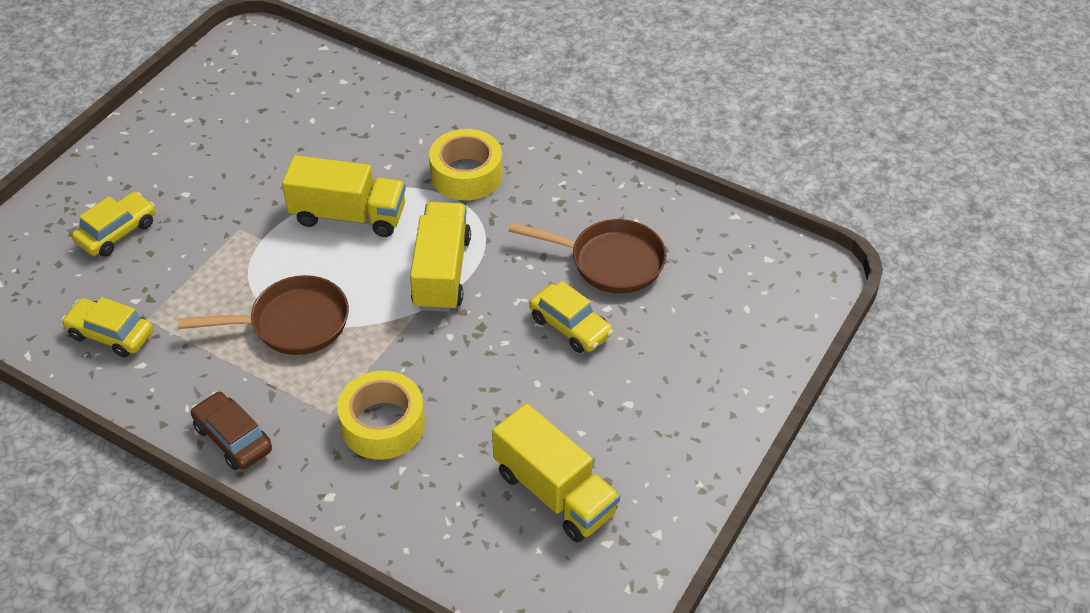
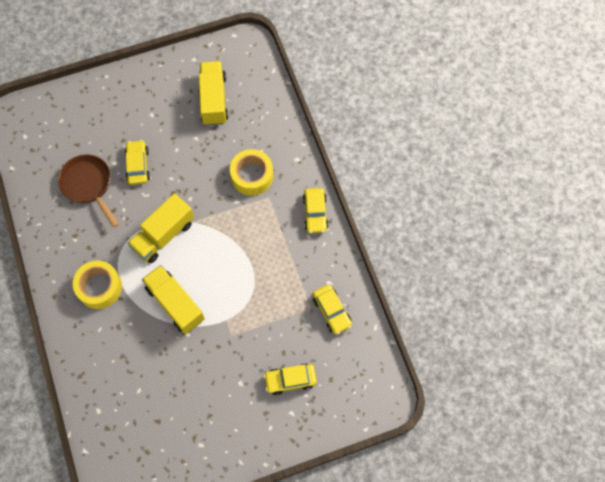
camera: 140 degrees left, 20 degrees up
brown pan [178,275,349,355] -> none
brown car [191,391,272,470] -> yellow car [303,188,329,233]

